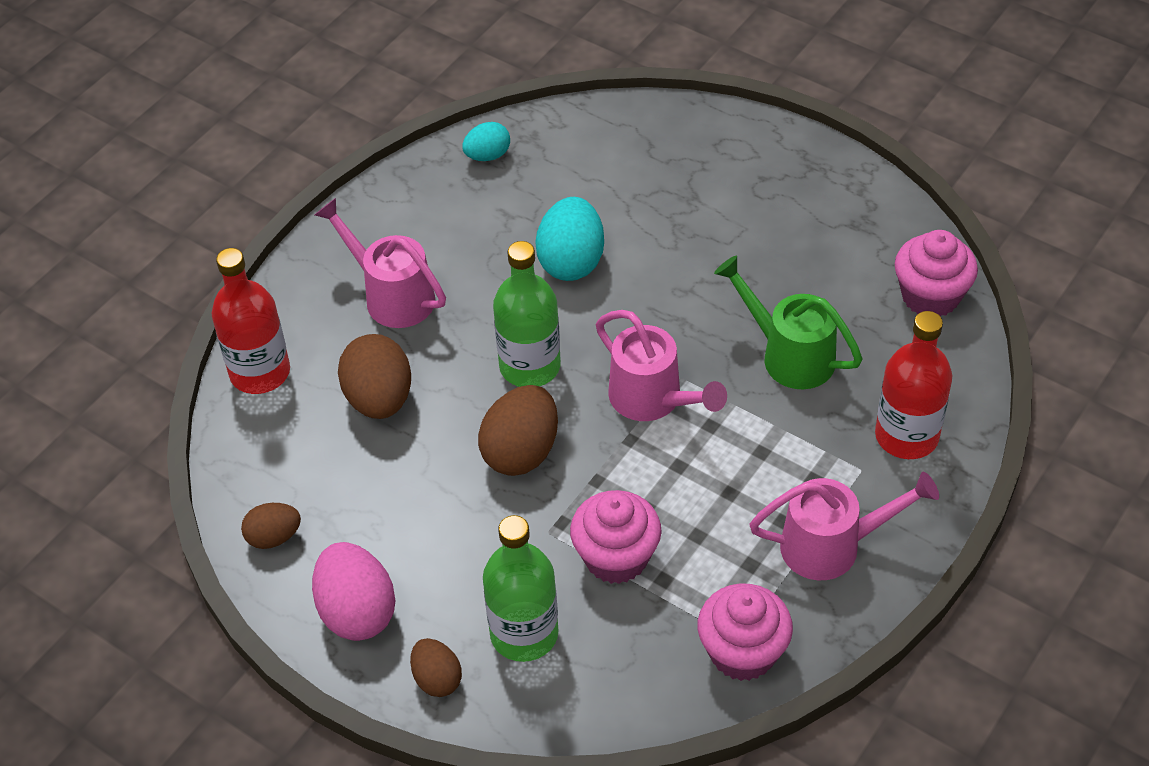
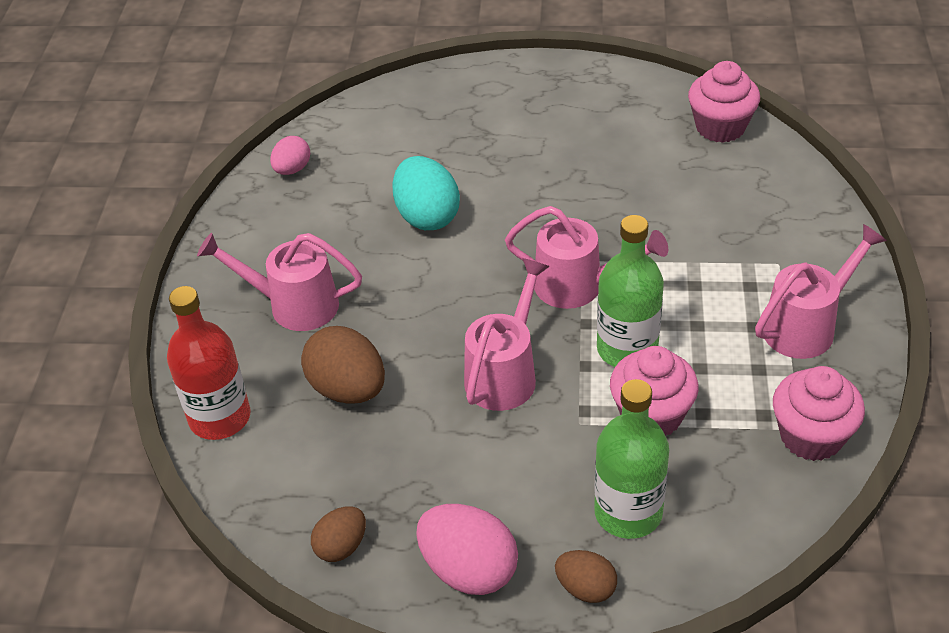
camera: 30 degrees left, 5 degrees down
turquoise egg [462,122,510,161] -> pink egg [270,136,310,175]
brown egg [478,385,558,476] -> pink watering can [464,258,550,411]
green bottle [493,241,561,387] -> green bottle moved to [597,215,664,367]
green watering can [714,256,863,389] -> none
red bottle [875,311,952,459] -> none

